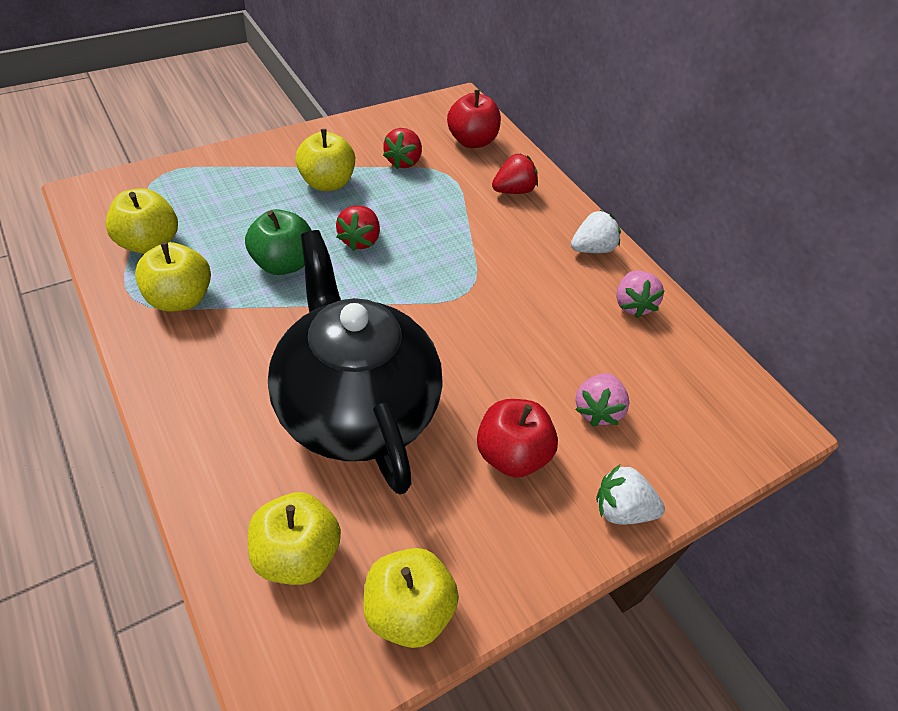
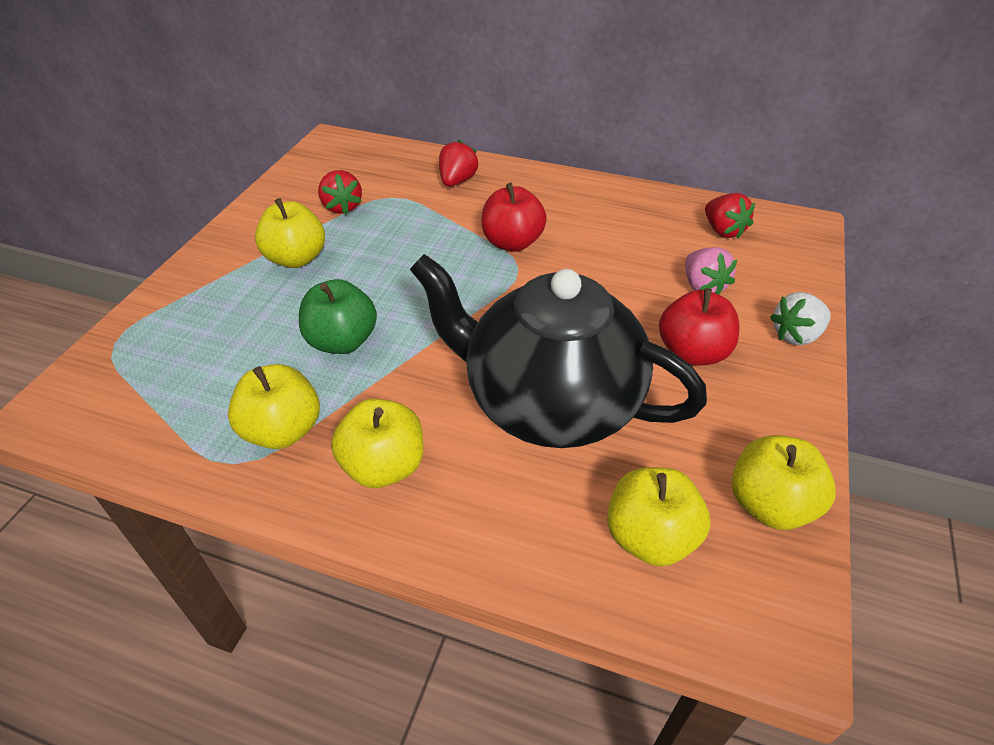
camera: 35 degrees left, 5 degrees down
yellow apple [105,188,178,254] -> yellow apple moved to [331,399,424,488]
red strawberry [336,206,380,251] -> red strawberry moved to [705,193,755,239]
red apple [447,90,501,148] -> red apple moved to [482,183,547,252]
white strawberry [571,210,621,253] -> none
pink strawberry [616,271,664,318] -> none

